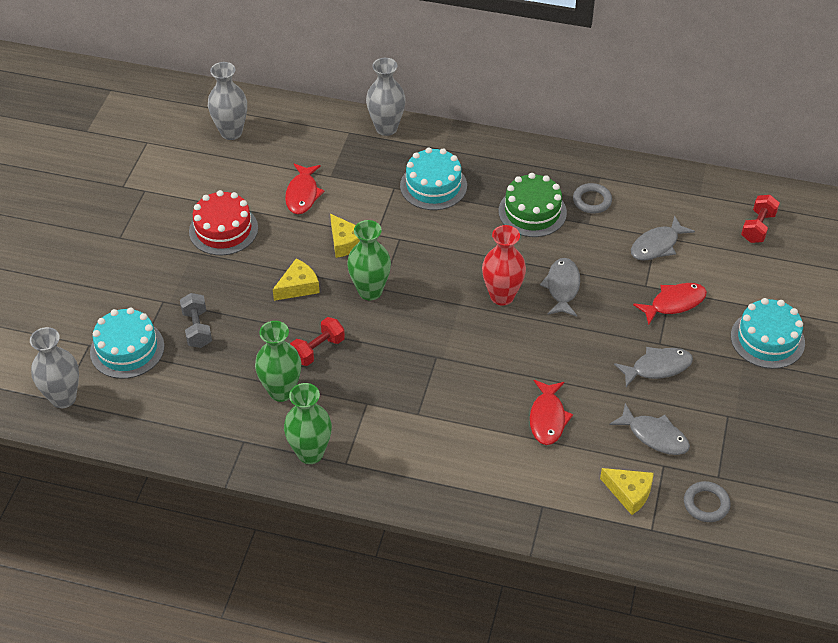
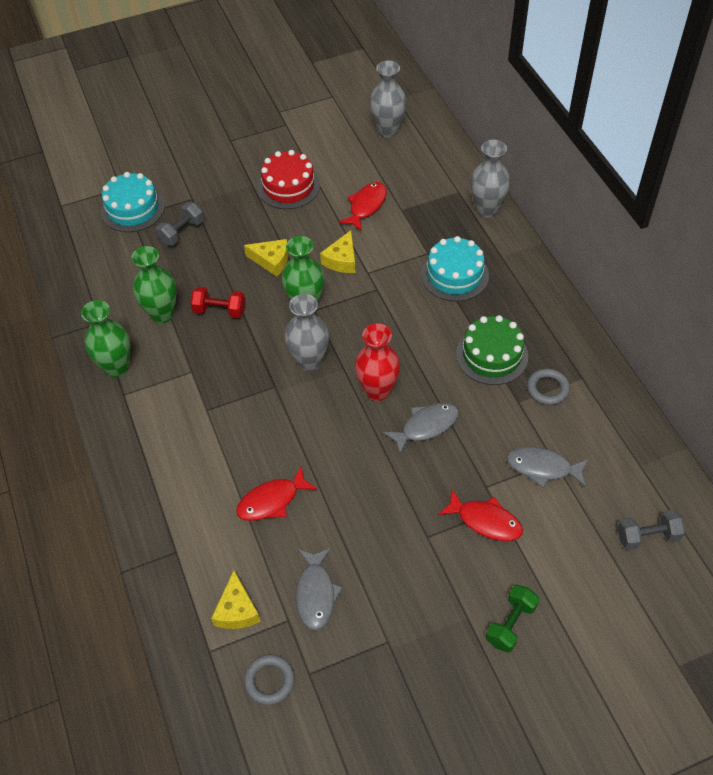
camera: 55 degrees right, 5 degrees up
grey vase [30,327,79,408] -> grey vase moved to [285,294,329,371]
red fish [285,163,325,214] -> red fish turned 150 degrees clockwise [338,182,387,232]
grey fish [614,347,693,387] -> none
turquoise cake [731,298,805,369] -> green dumbbell [486,585,540,653]
red dumbbell [741,195,780,243] -> grey dumbbell [618,510,685,550]

